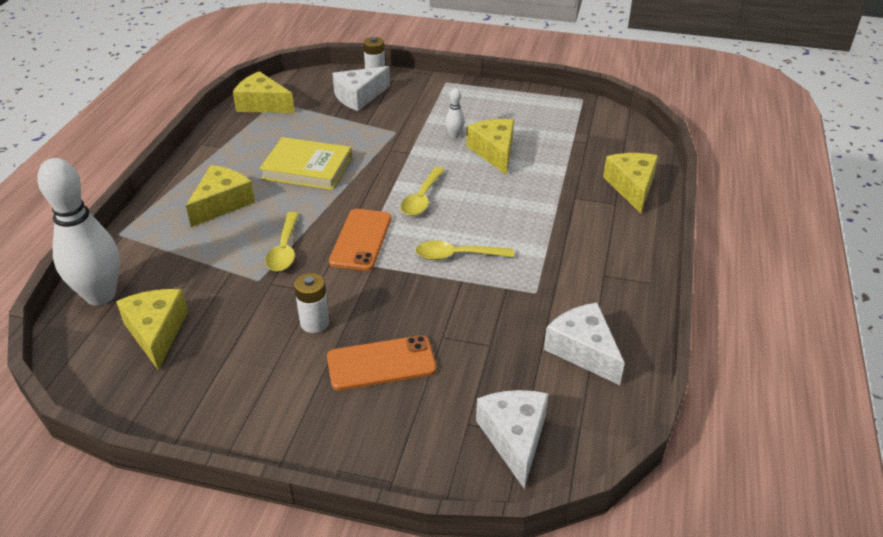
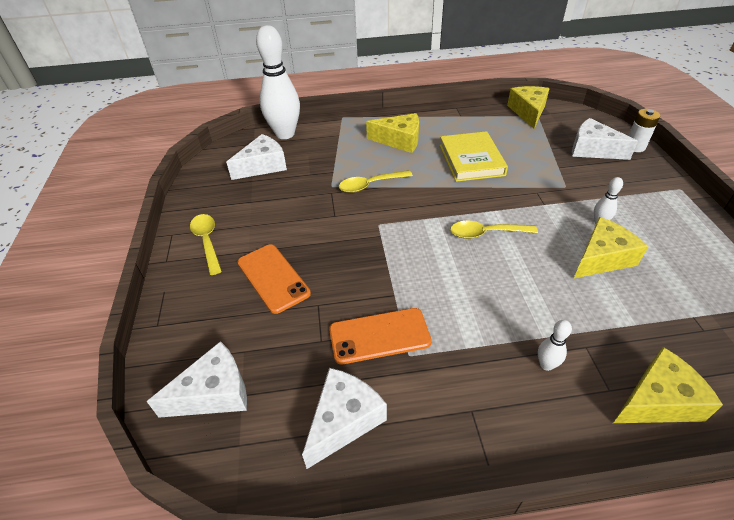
camera: 70 degrees right, 5 degrees up
yellow cheese [116,289,188,371] -> white cheese [226,134,287,180]
white battery [294,273,330,333] -> none
orange phone [329,209,392,271] -> orange phone moved to [329,308,432,364]
yellow spoon [415,240,514,260] -> yellow spoon moved to [190,214,222,275]
none -> white bowling pin [538,320,572,371]

